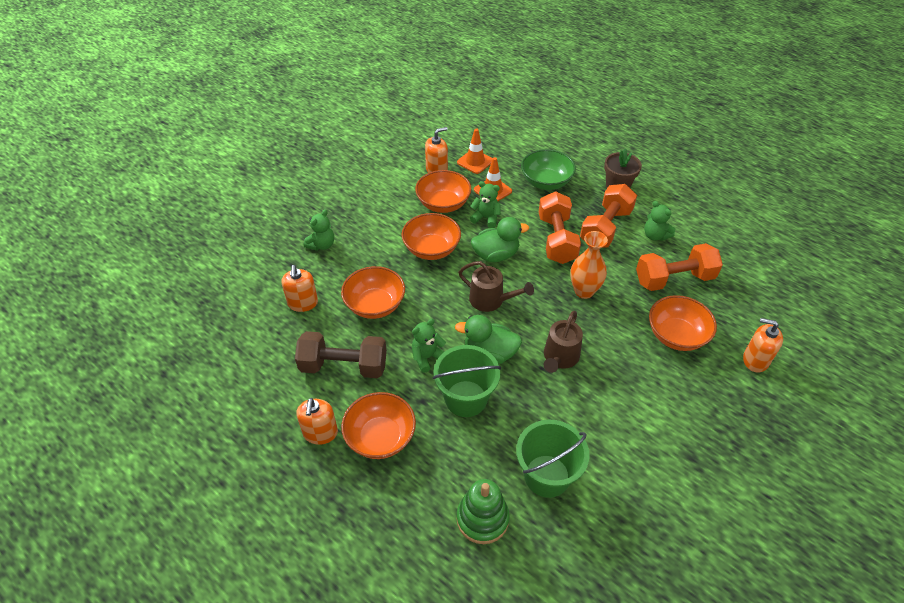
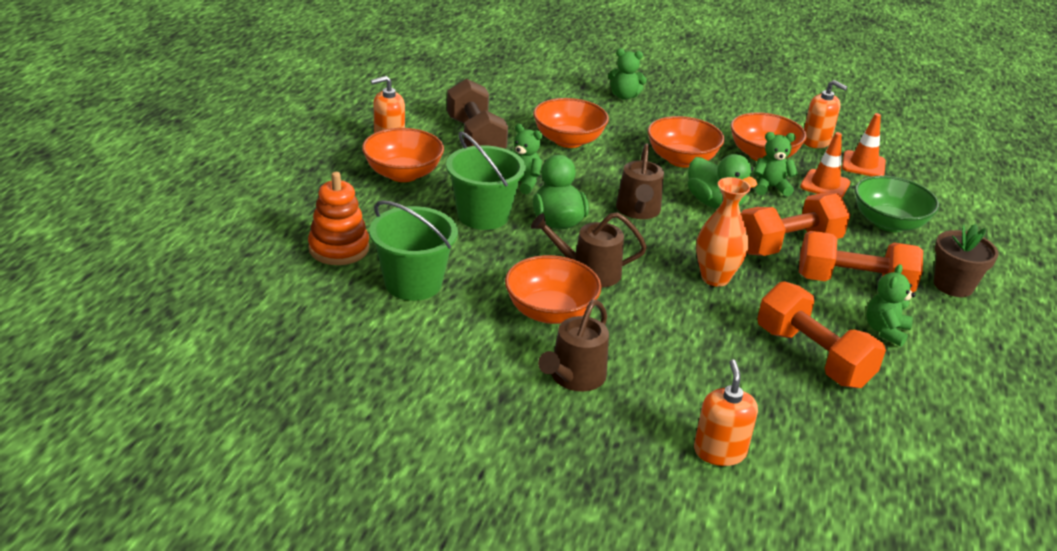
camera: 65 degrees right, 15 degrees down
orange soap dispenser [281,265,318,312] -> none
green stacking toy [457,479,510,544] -> orange stacking toy [308,172,369,265]
green teddy bear [470,181,501,228] -> green teddy bear turned 90 degrees counterclockwise [753,132,798,196]
orange bowl [649,295,717,351] -> orange bowl moved to [505,255,601,324]
none -> brown watering can [538,300,609,391]

